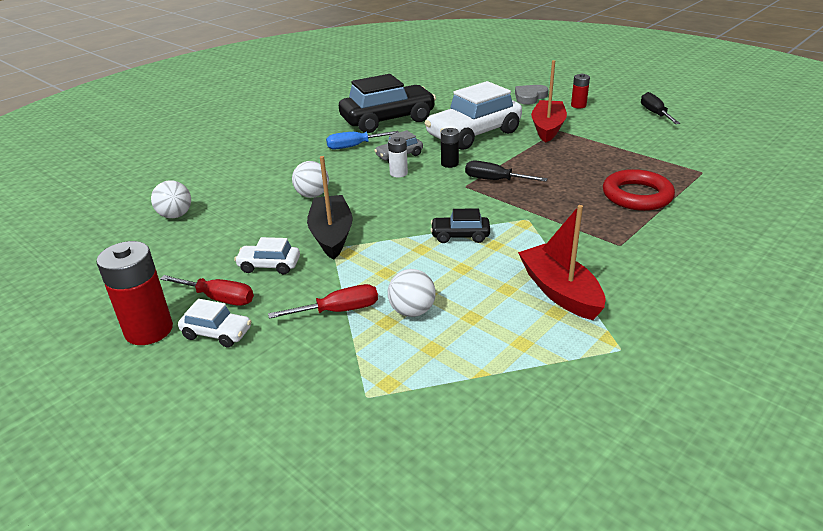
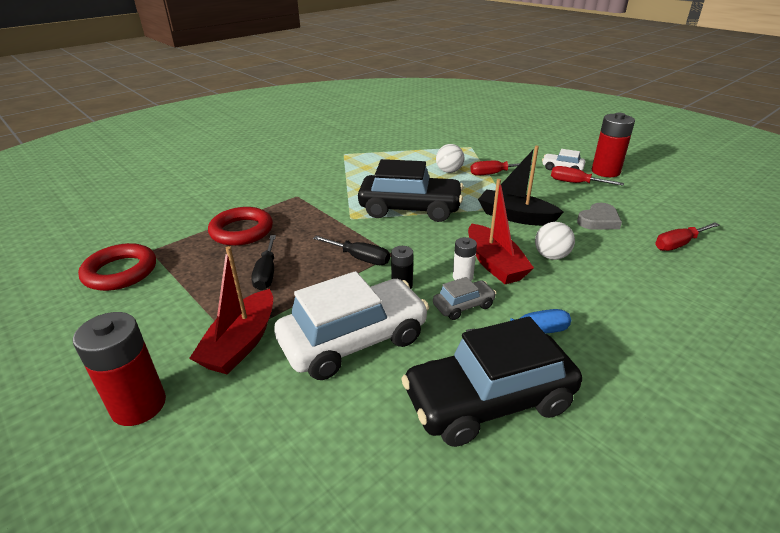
camera: 175 degrees left, 0 degrees up
white ball [151,180,191,218] -> red screwdriver [655,222,719,251]
white car [234,237,300,275] -> none
black boat [307,156,353,260] -> black boat turned 120 degrees clockwise [478,145,563,226]
black car [431,208,490,243] -> black car [358,159,464,222], size x2.18
grey heart [515,85,548,105] -> grey heart moved to [577,203,622,230]
red boat [518,205,605,320] -> red boat moved to [468,179,534,284]
red battery [571,74,590,109] -> red battery [73,312,166,426], size x1.86
black screwdriver [641,92,680,124] -> black screwdriver moved to [251,235,276,290]
none -> red ring [78,243,156,291]

